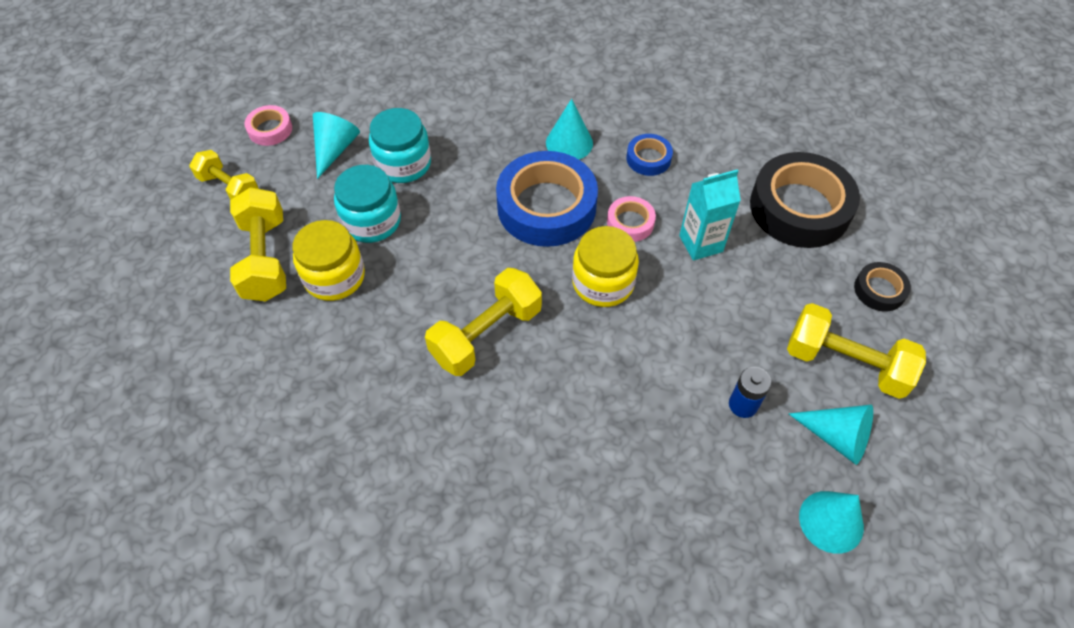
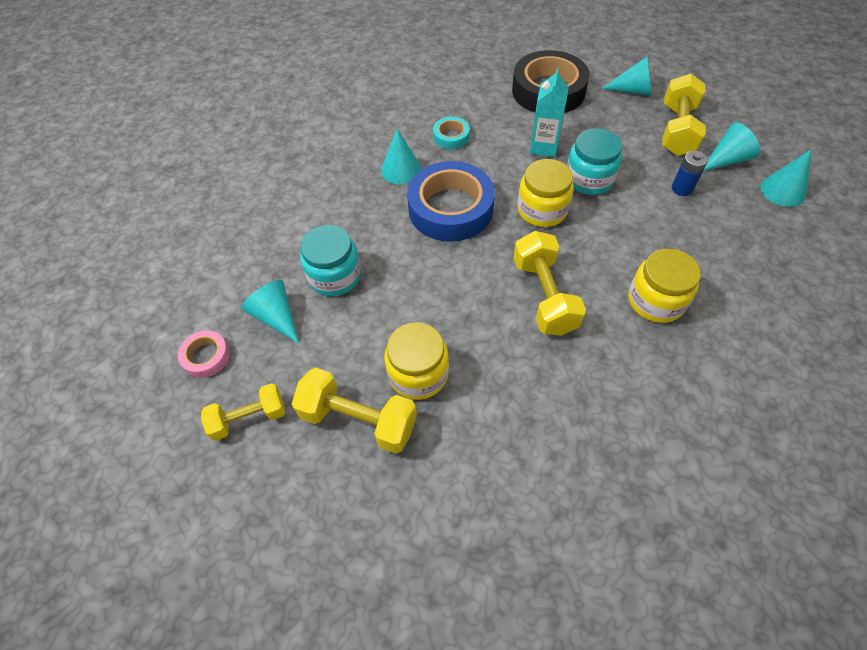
camera: 55 degrees left, 0 degrees up
turquoise jar [334,165,401,243] -> turquoise jar moved to [567,128,622,195]
pink tape [607,196,656,242] -> none
blue tape [626,134,673,176] -> turquoise tape [433,117,470,149]
yellow dumbbell [787,303,926,399] -> yellow dumbbell turned 45 degrees counterclockwise [662,74,706,156]
black tape [854,262,911,312] -> turquoise cone [601,56,652,96]
none -> yellow jar [628,249,701,323]

